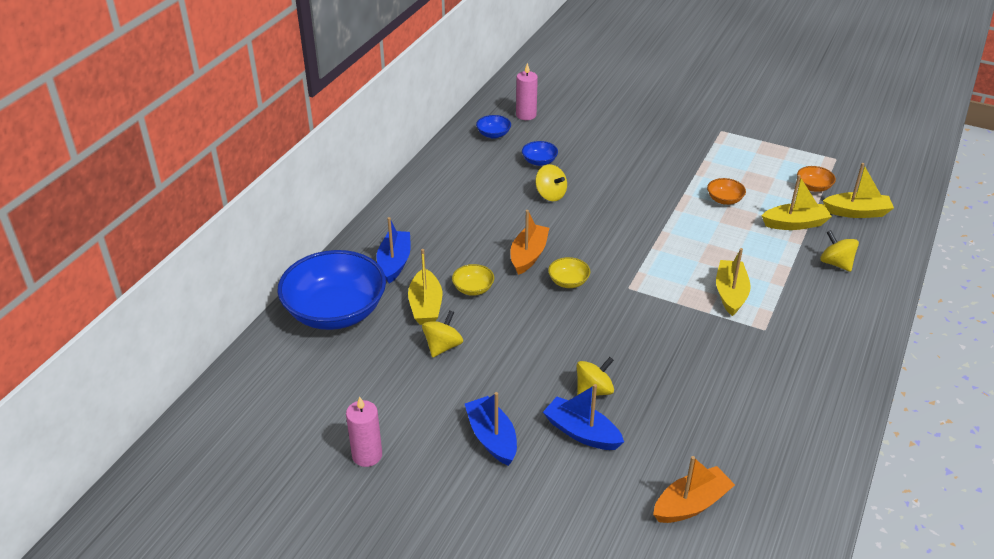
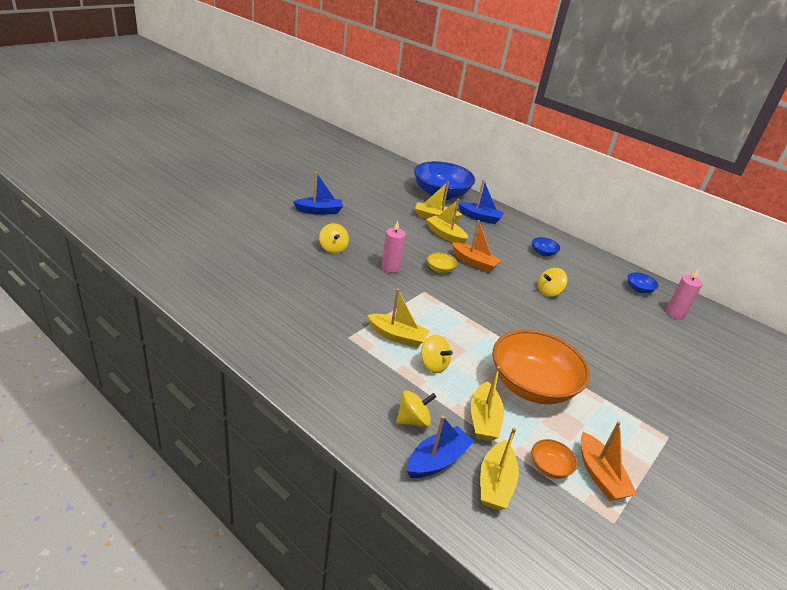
camera: 100 degrees right, 5 degrees down
pink candle [346,397,382,467] -> pink candle moved to [382,221,406,273]
yellow spinning top [422,310,463,358] -> yellow spinning top moved to [421,335,453,373]
yellow bowl [452,264,494,296] -> yellow boat [426,199,468,244]
blue bowl [522,141,558,166] -> blue bowl moved to [532,237,560,256]
blue boat [543,384,624,450] -> blue boat moved to [407,415,474,478]
orange boat [653,456,735,523] -> orange boat moved to [581,421,637,501]
orange bowl [707,178,746,205] -> orange bowl [492,330,590,404], size x2.43

